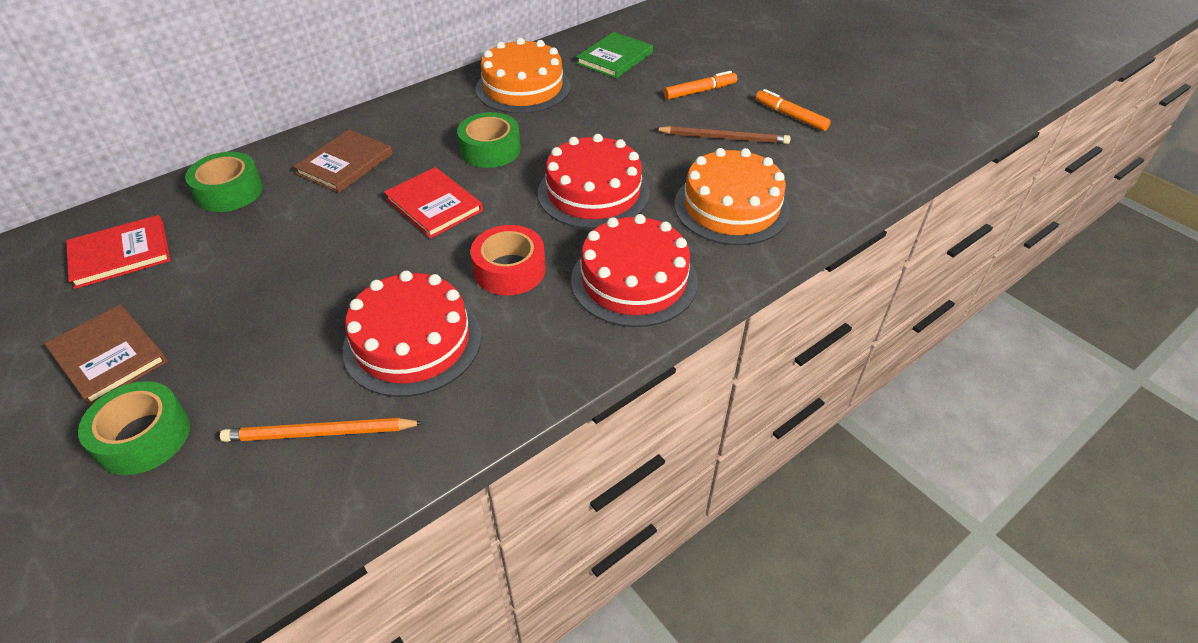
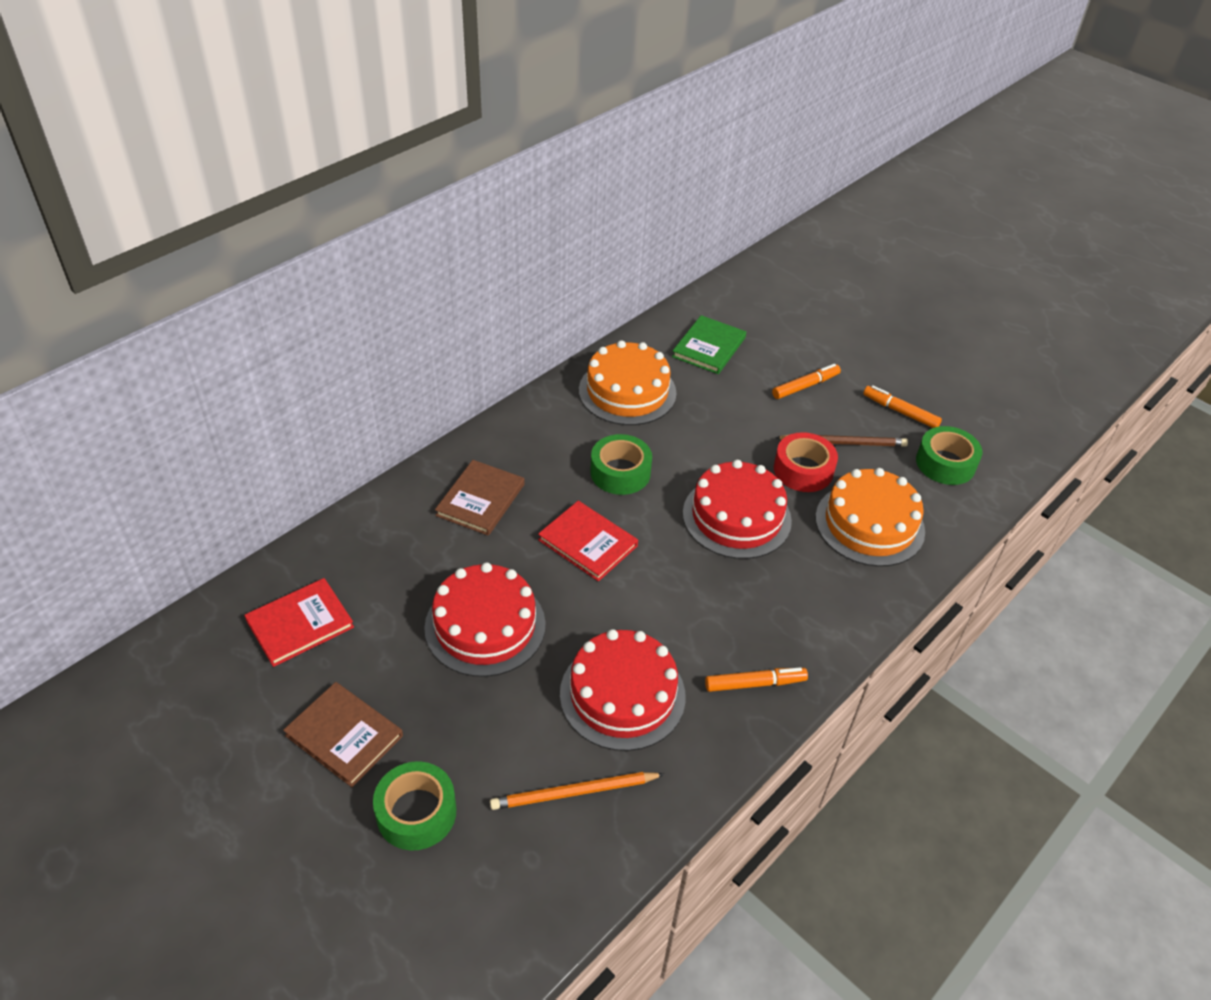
camera: 10 degrees left, 0 degrees up
green tape [185,152,263,212] -> green tape moved to [916,426,982,485]
red tape [470,225,546,295] -> red tape moved to [774,432,838,492]
red cake [571,214,698,327] -> red cake moved to [424,562,546,677]
none -> orange marker [705,667,808,692]

